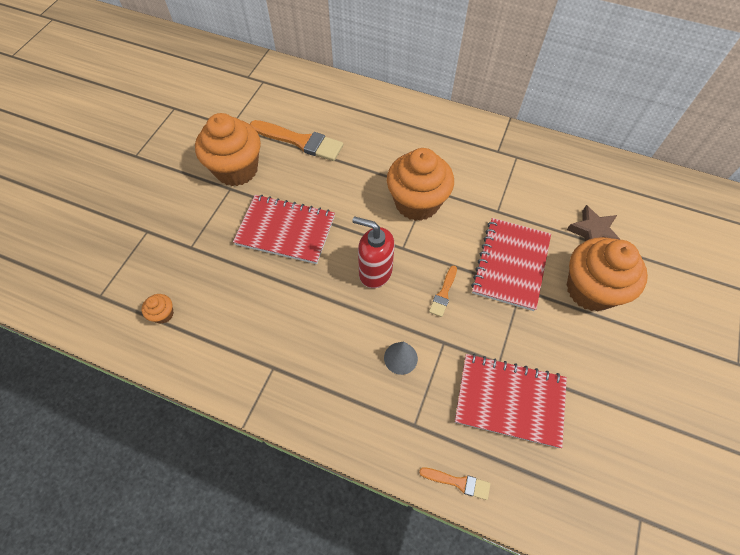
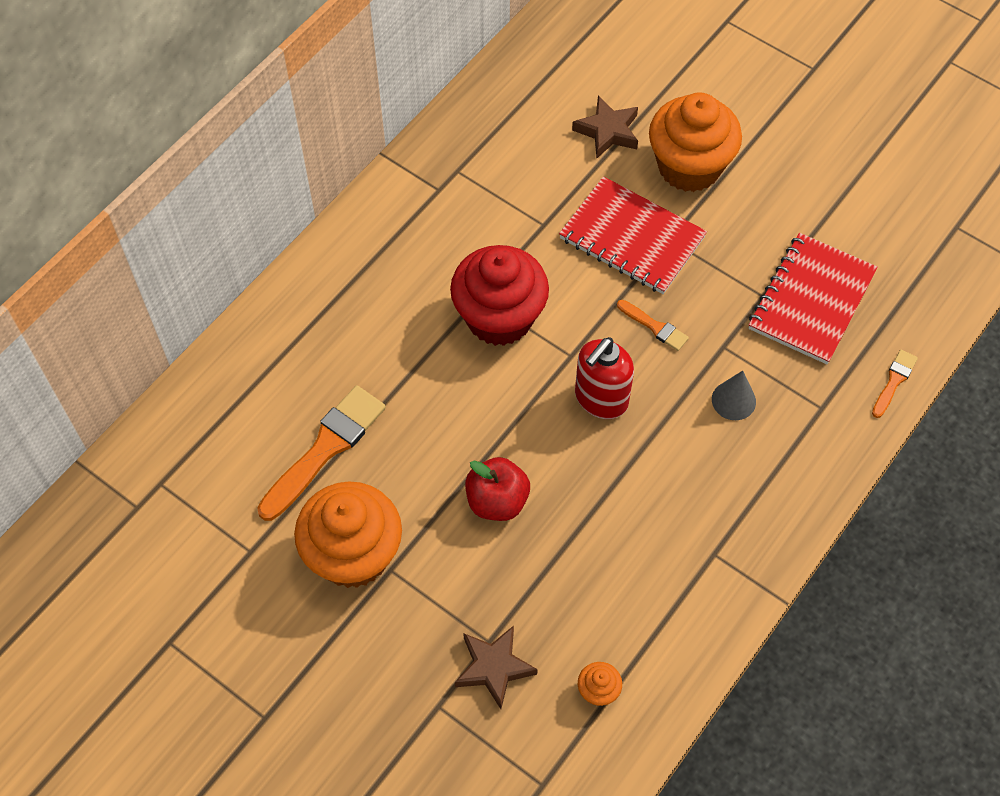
camera: 75 degrees left, 0 degrees up
red notebook [233,194,335,264] -> red apple [465,457,530,521]
orange cupcake [387,148,454,221] -> red cupcake [450,245,549,346]
none -> brown star [455,626,538,709]

